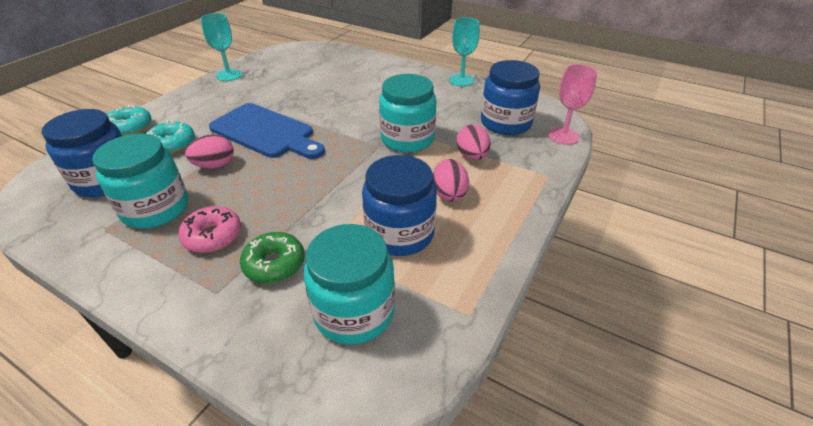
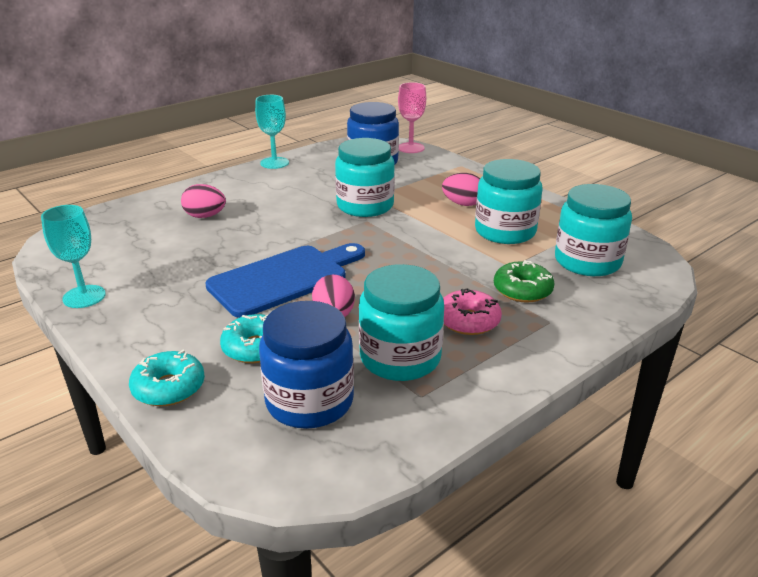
camera: 70 degrees left, 10 degrees down
blue jar [362,155,437,256] -> turquoise jar [475,159,542,244]
pink egg [456,124,491,160] -> pink egg moved to [181,184,226,218]

